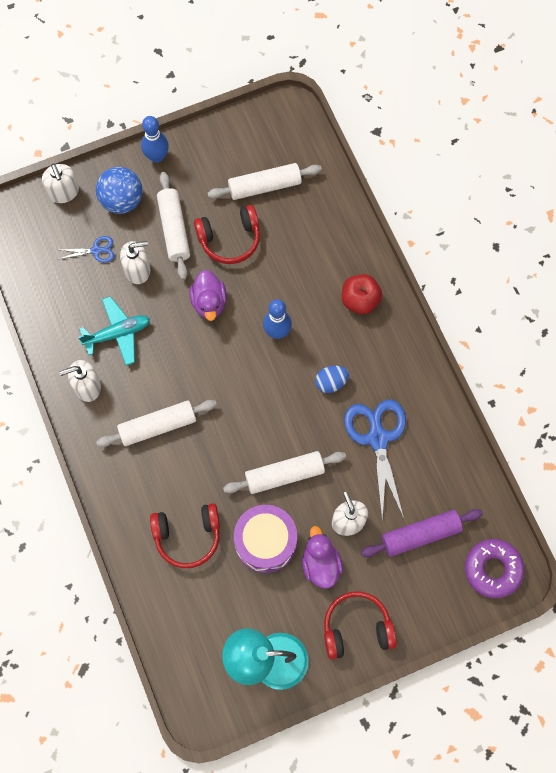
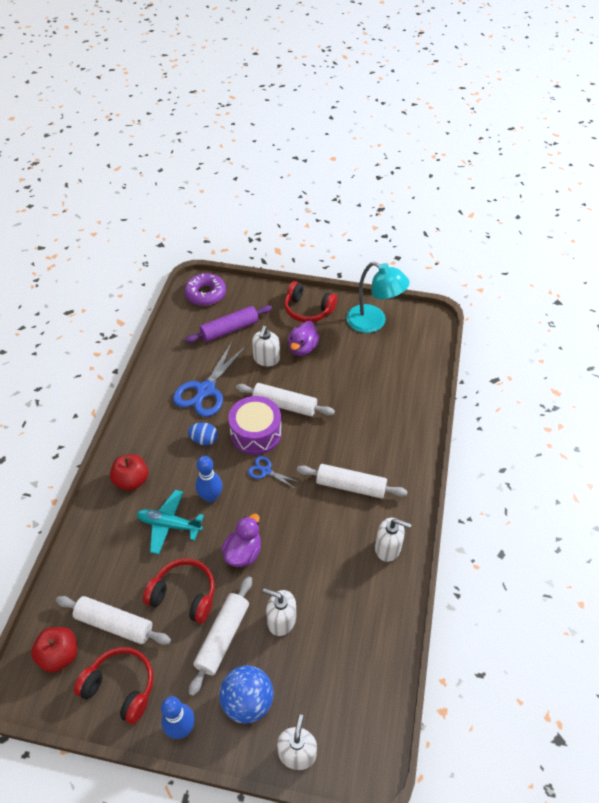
camera: 145 degrees left, 20 degrees down
blue scissors [59,236,114,263] -> blue scissors moved to [248,456,299,489]
turquoise plane [78,296,150,366] -> turquoise plane moved to [137,490,204,555]
red headphones [150,503,220,568] -> red headphones moved to [74,647,154,724]
purple drum [234,505,297,573] -> purple drum moved to [228,396,282,455]
purple rolling pin [361,509,483,557] -> purple rolling pin turned 45 degrees counterclockwise [185,305,272,343]
none -> red apple [31,627,77,673]

